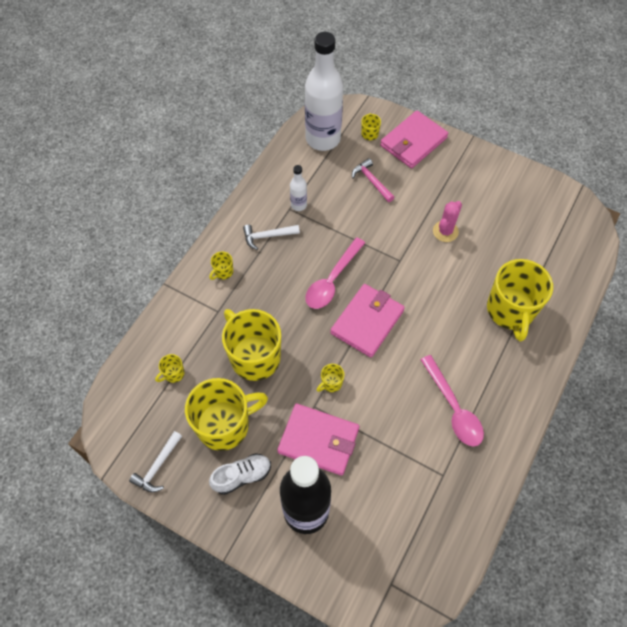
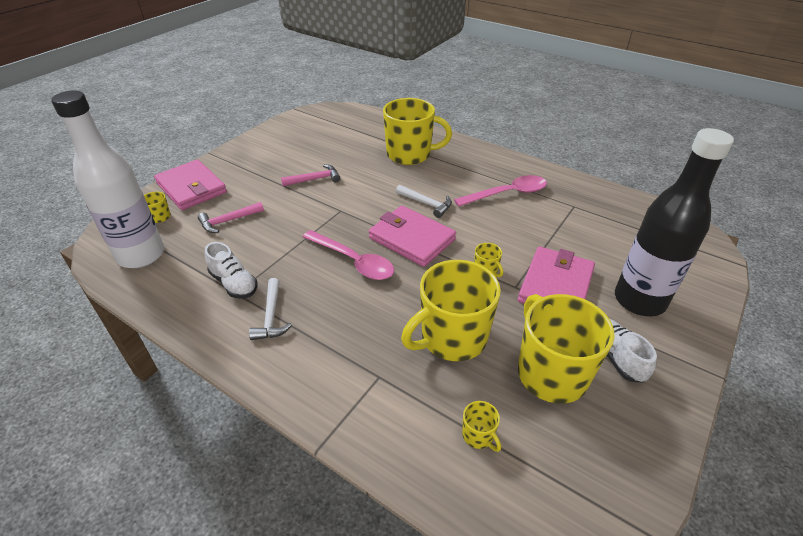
camera: 85 degrees left, 20 degrees down
white hammer [129,431,182,492] -> white hammer moved to [396,185,452,218]
yellow mug [209,252,233,280] -> none
white bottle [290,165,307,211] -> white shoe [205,242,257,298]
pink cactus [433,201,462,242] -> pink hammer [281,164,340,186]

